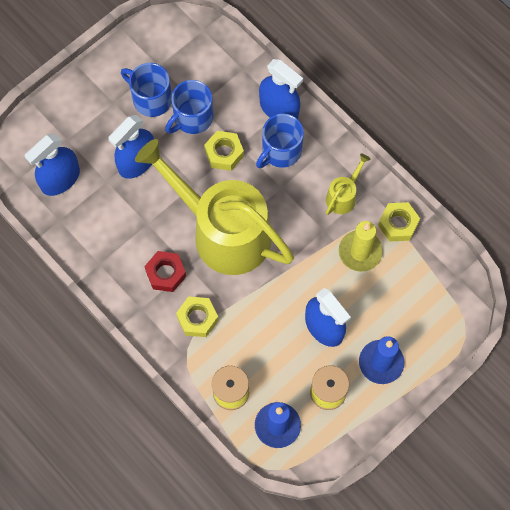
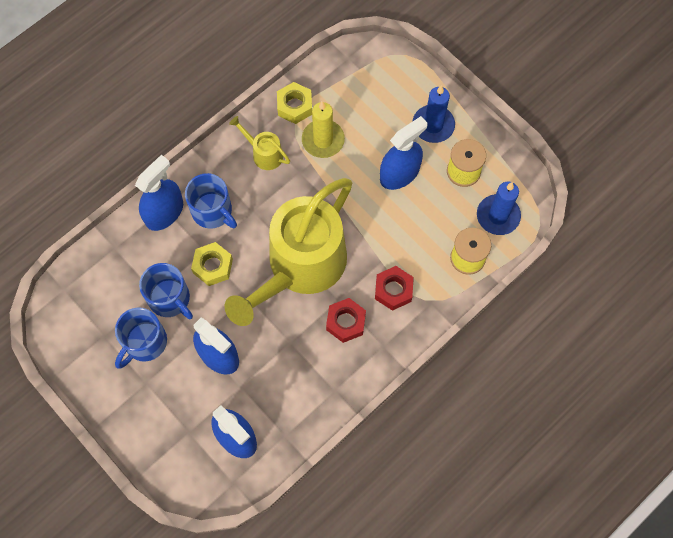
camera: 90 degrees left, 0 degrees up
yellow nut [176,296,218,337] -> red nut [375,266,414,311]

